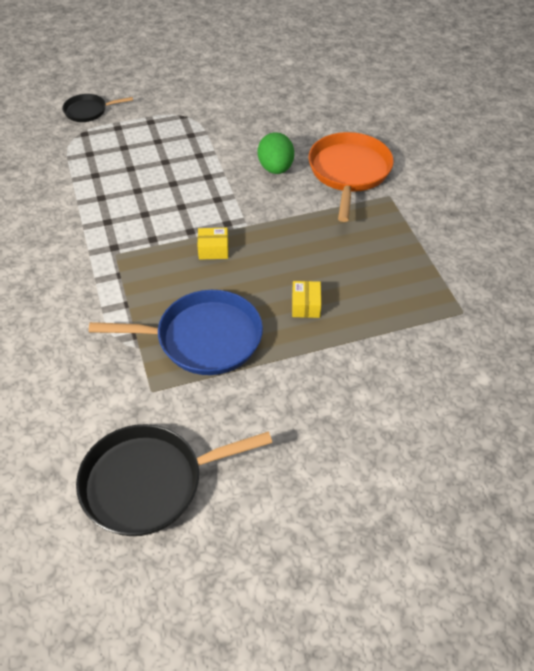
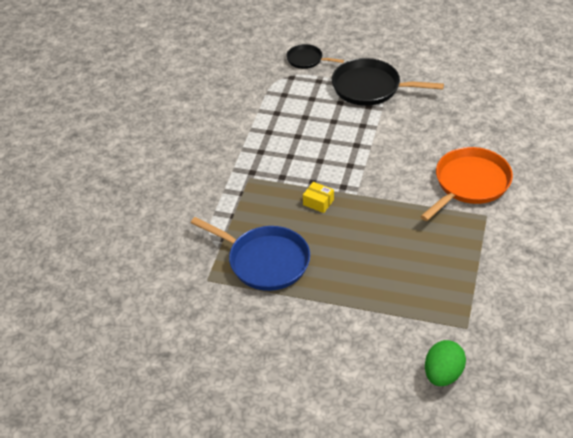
camera: 35 degrees right, 5 degrees down
black pan [76,424,272,536] -> black pan moved to [332,58,444,106]
green egg [258,132,294,174] -> green egg moved to [425,340,466,386]
yellow box [292,281,321,318] -> none

